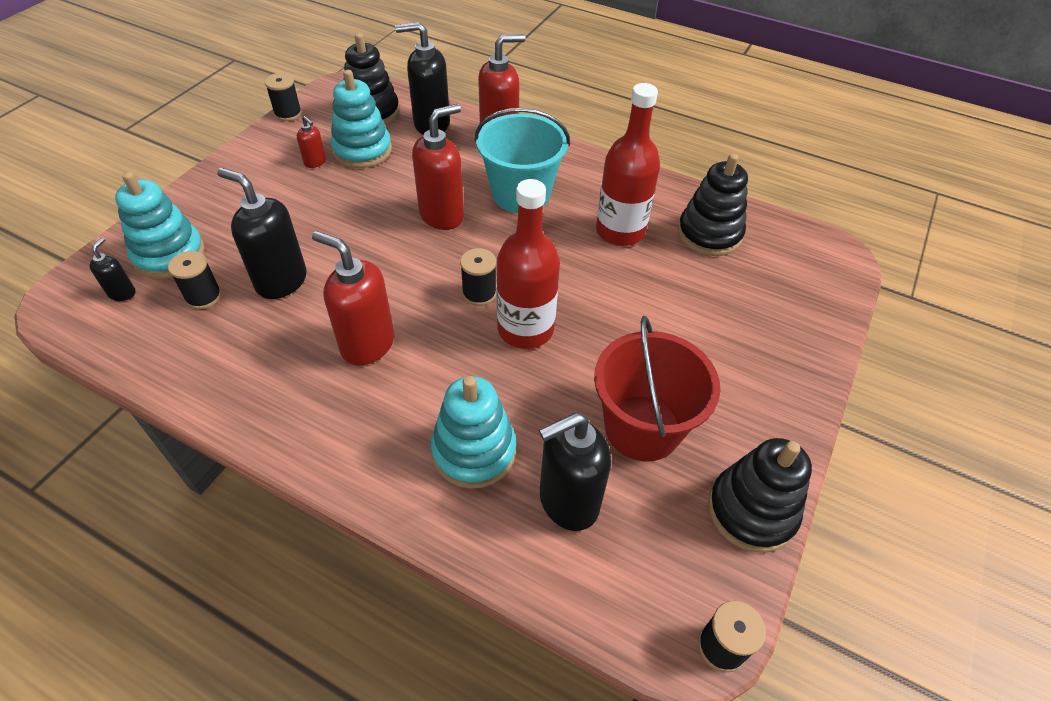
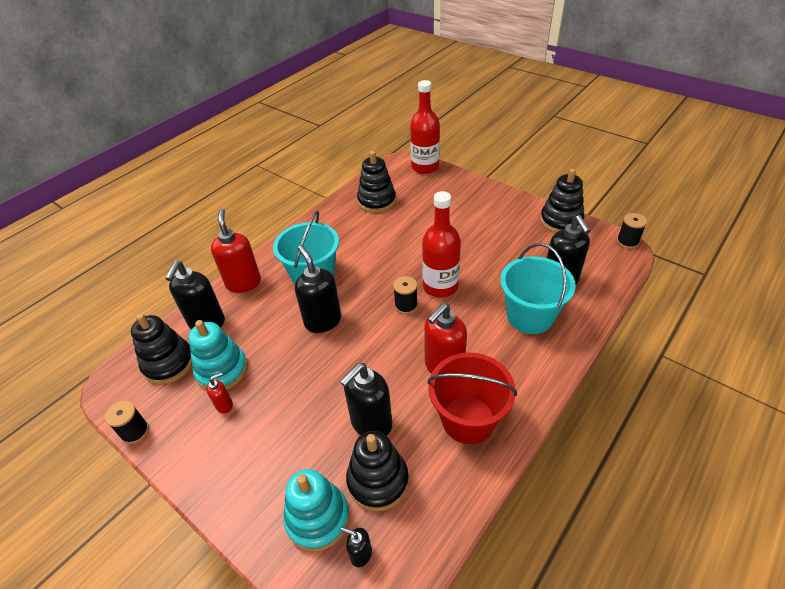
camera: 75 degrees left, 5 degrees down
black spool [168,251,222,309] -> black stacking toy [346,431,409,511]
red soap dispenser [412,104,464,230] -> black soap dispenser [295,245,341,333]
turquoise stacking toy [431,376,516,489] -> turquoise bucket [500,243,576,334]
red bucket [594,316,720,462] -> red bucket moved to [427,353,517,444]
red bottle [596,83,660,246] -> red bottle moved to [410,80,440,174]

